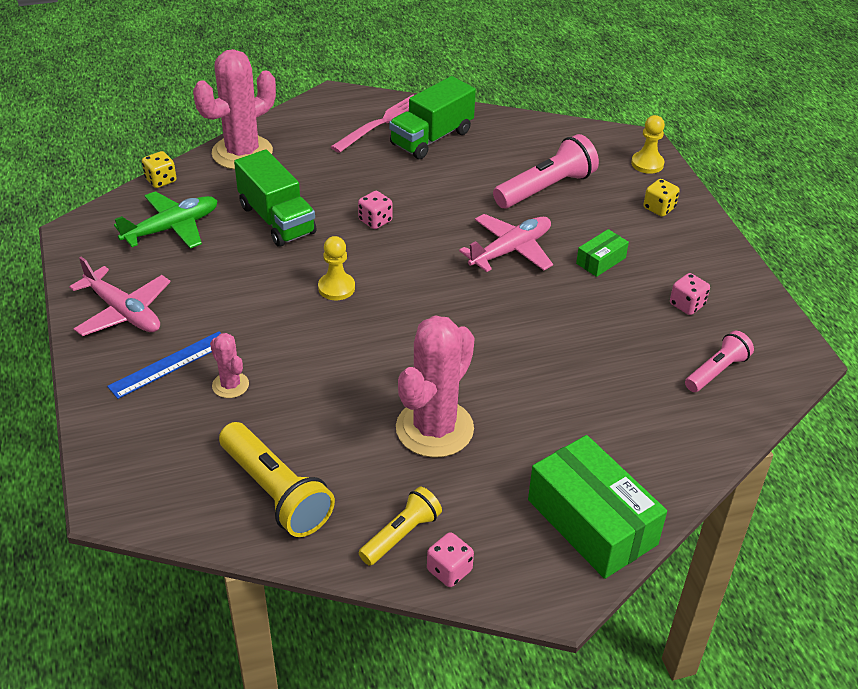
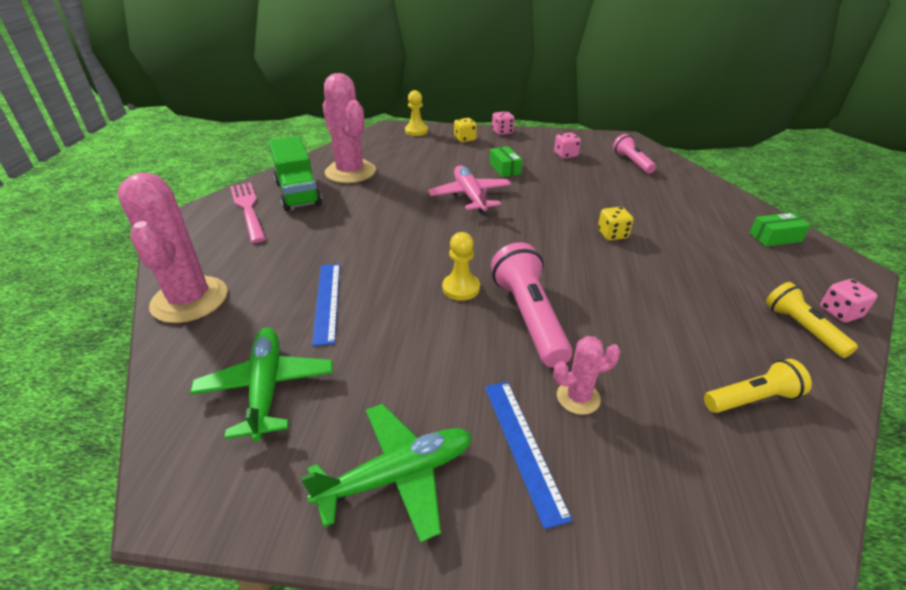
camera: 65 degrees left, 5 degrees down
pink plane [69,257,171,336] -> green plane [301,404,472,543]
yellow dice [142,151,176,188] -> yellow dice moved to [598,207,633,240]
yellow flashlight [219,422,335,537] -> yellow flashlight [704,359,812,413], size x0.61
green truck [234,149,317,247] -> blue ruler [312,264,340,346]
pink dice [358,191,392,229] -> pink dice moved to [492,111,515,135]
pink cactus [396,316,475,458] -> pink cactus moved to [322,73,376,183]
pink flashlight [493,134,599,208] -> pink flashlight moved to [491,242,573,367]
green box [528,435,667,579] -> green box [750,213,811,247], size x0.48

